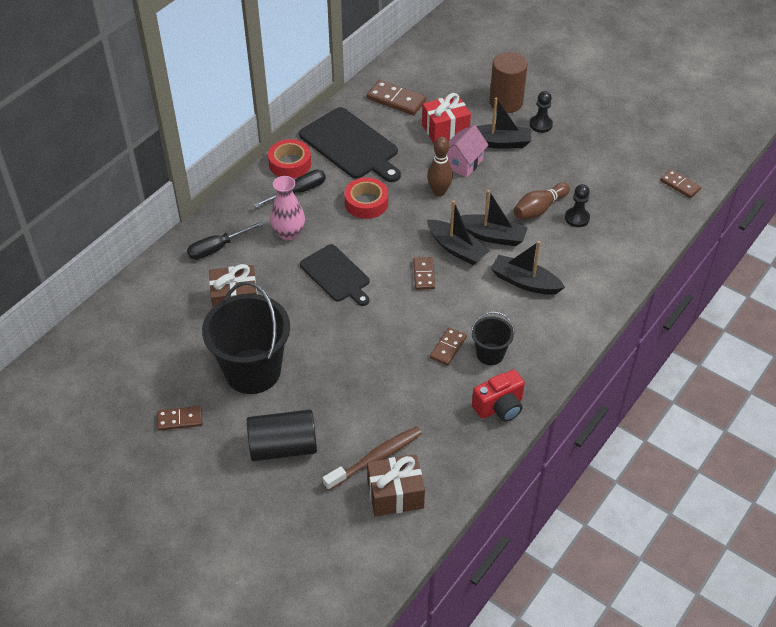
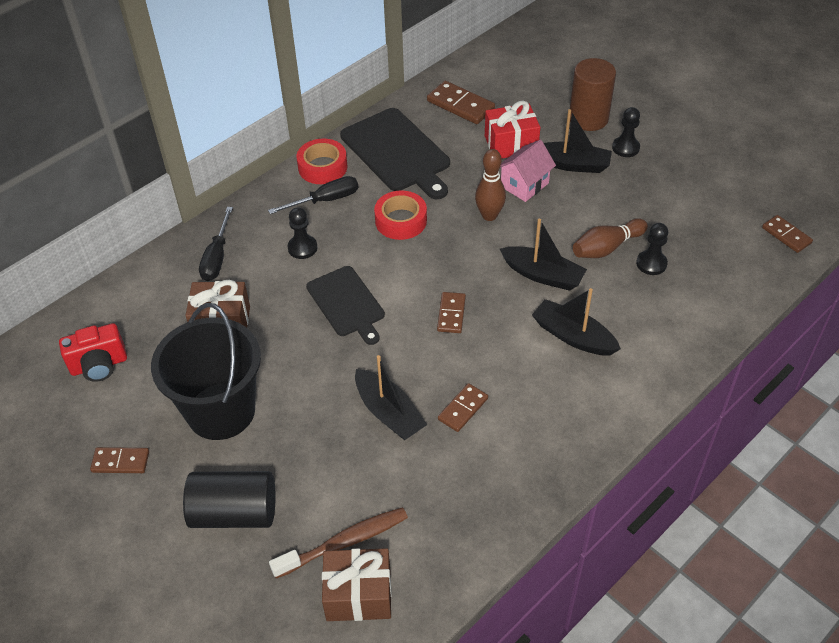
camera: 10 degrees right, 0 degrees up
black screwdriver [187,221,265,260] -> black screwdriver turned 60 degrees counterclockwise [199,207,233,281]
pink vase [270,176,305,241] -> black pawn [288,207,318,259]
black boat [427,200,490,265] -> black boat moved to [355,355,427,440]
black bucket [471,311,515,365] -> none
red camera [472,369,525,422] -> red camera moved to [59,323,127,382]

